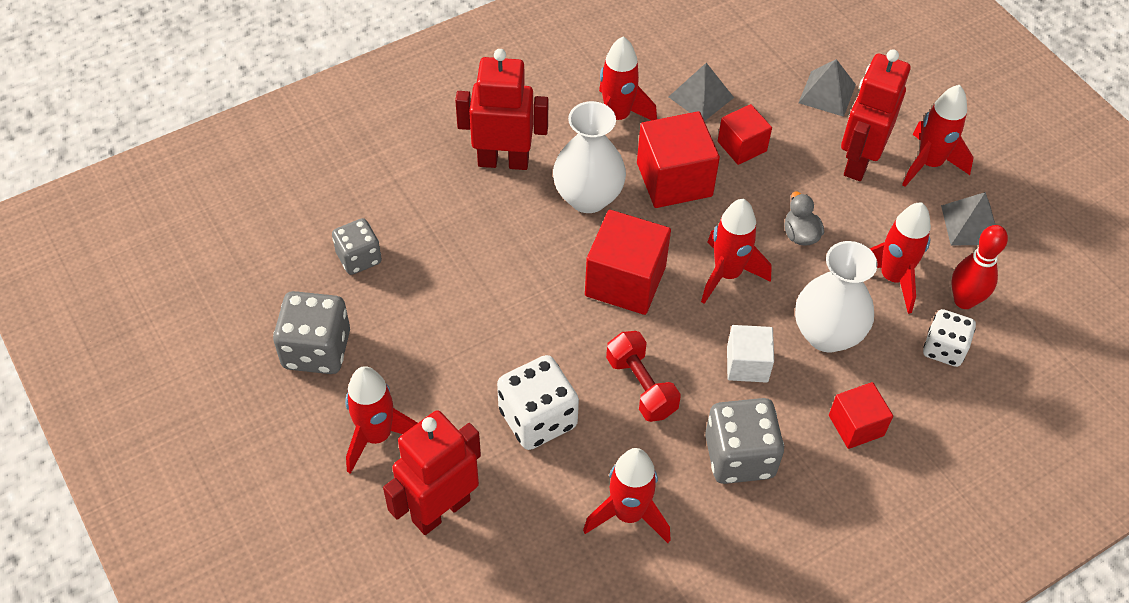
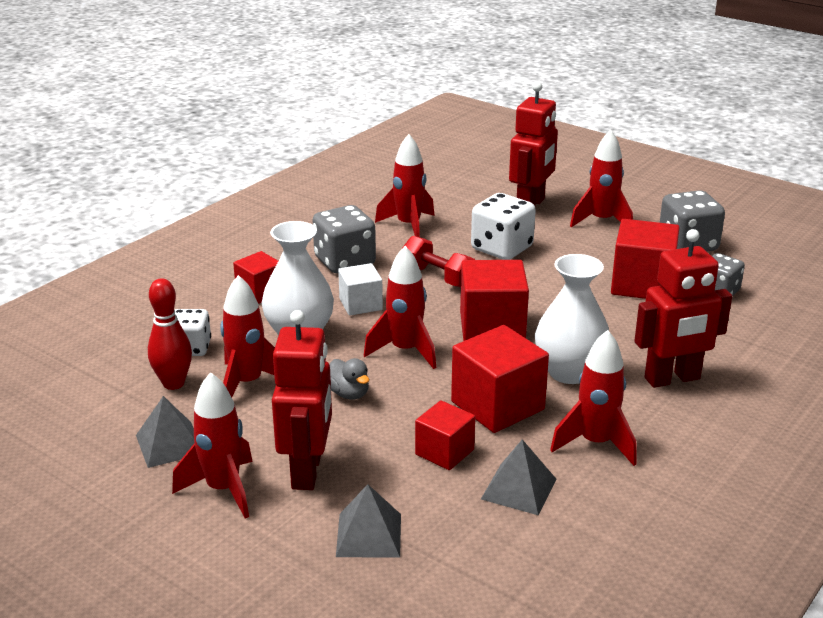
camera: 160 degrees right, 25 degrees down
none -> red cube [611,219,680,299]

